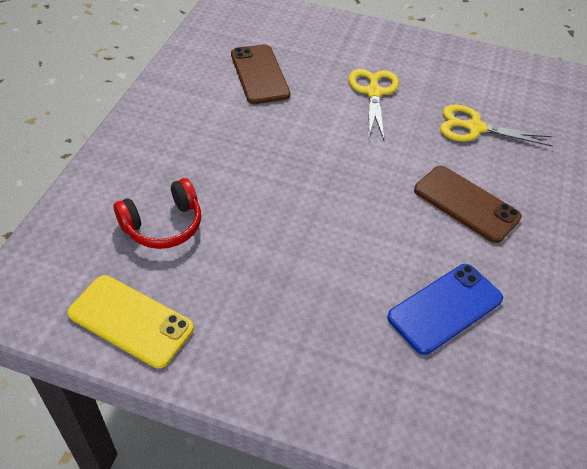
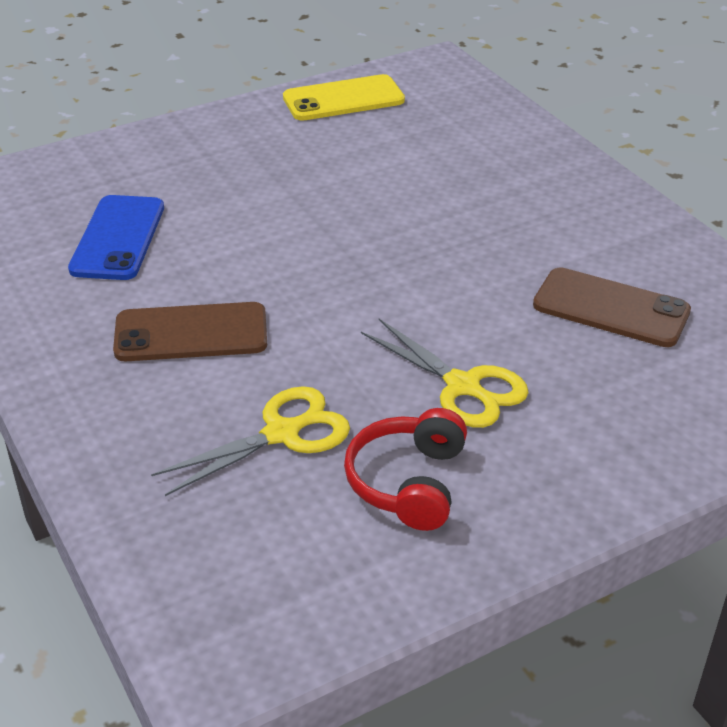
camera: 135 degrees right, 10 degrees down
red headphones [114,178,201,249] -> red headphones moved to [344,408,467,531]

